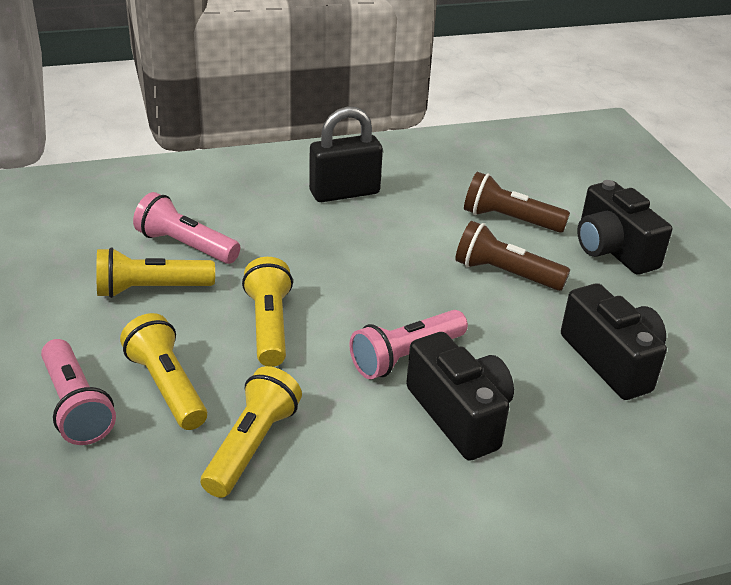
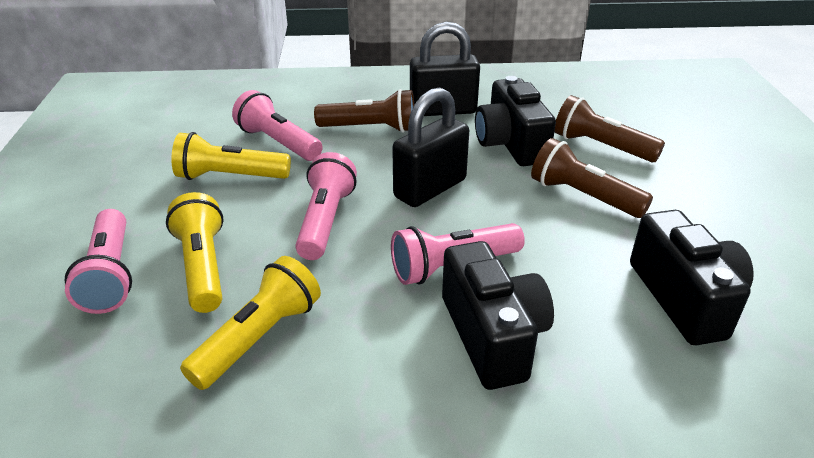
camera: 15 degrees right, 0 degrees up
yellow flashlight [242,257,293,367] -> pink flashlight [295,152,357,260]
black camera [577,180,672,275] -> black camera moved to [475,76,556,166]
none -> brown flashlight [314,89,414,133]
none -> black padlock [392,88,469,207]

